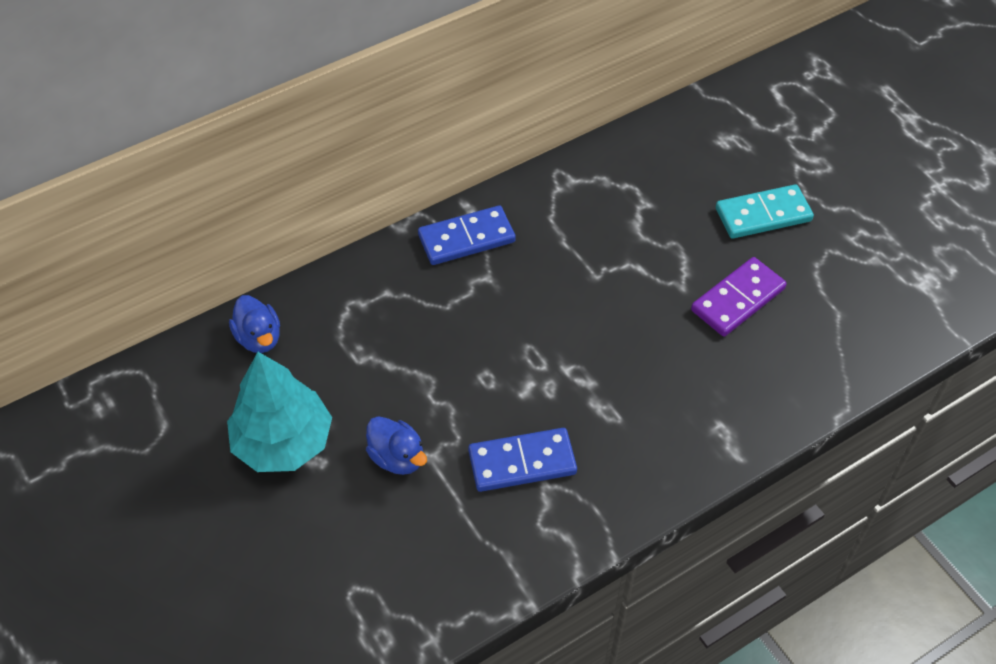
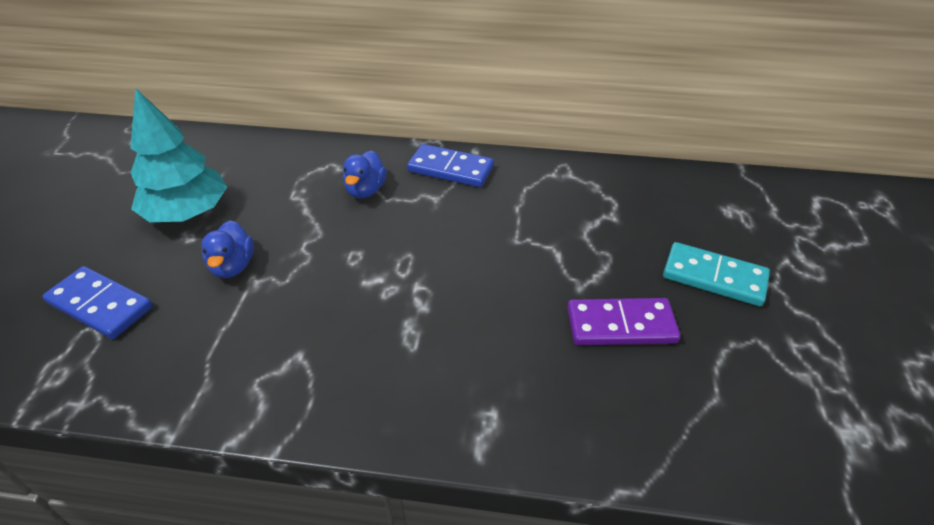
camera: 40 degrees right, 10 degrees down
blue duck [229,295,280,353] -> blue duck moved to [343,150,387,198]
blue domino [468,428,577,492] -> blue domino moved to [42,266,153,339]

